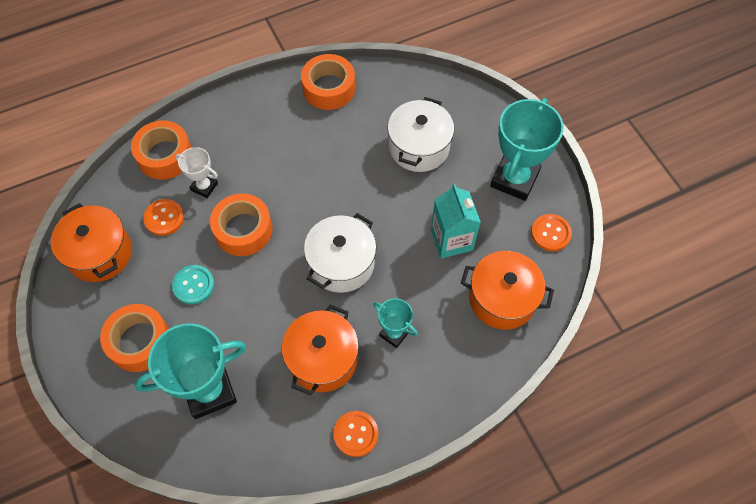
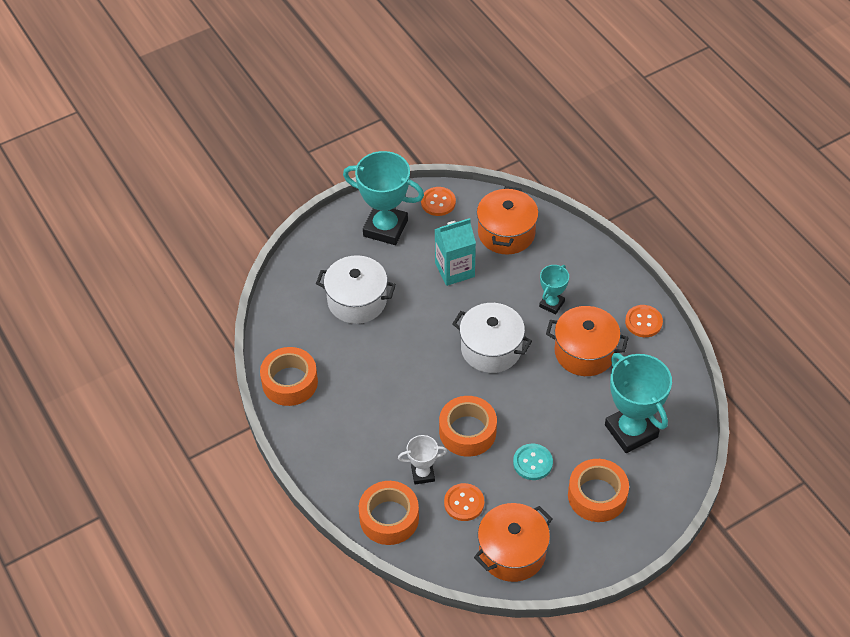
camera: 95 degrees left, 10 degrees down
white trophy [175,147,218,198] -> white trophy turned 60 degrees clockwise [398,435,447,484]

